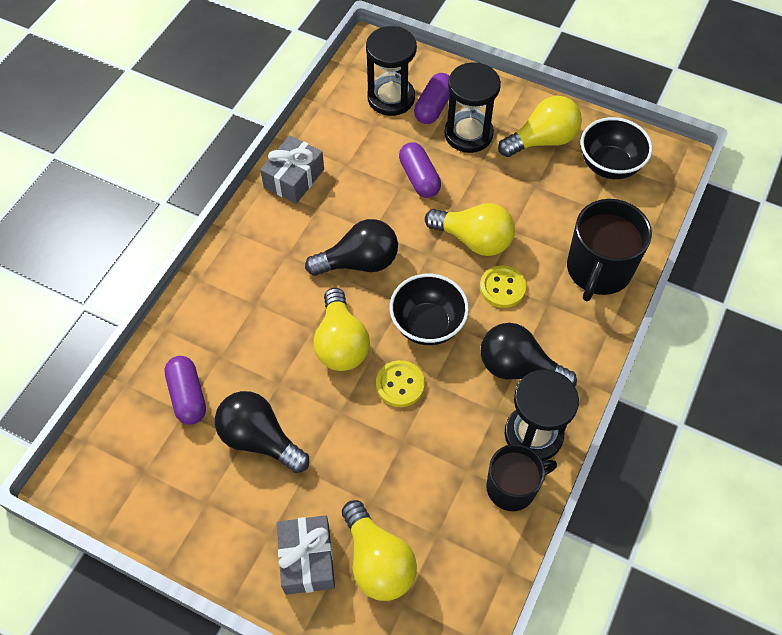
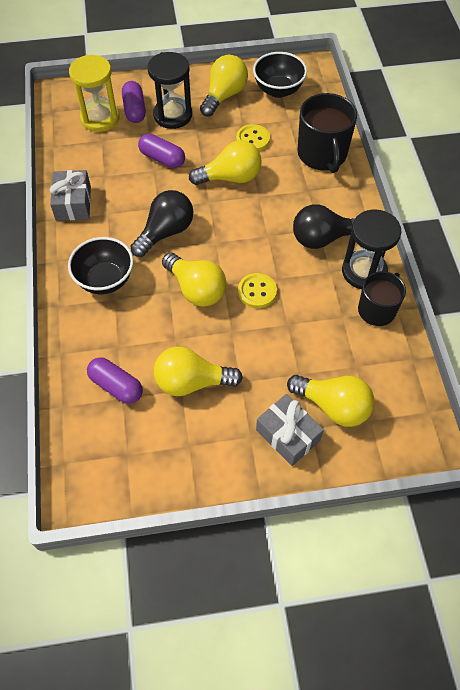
camera: 35 degrees left, 0 degrees up
black light bulb [215,391,309,473] -> yellow light bulb [154,347,243,396]
black hourglass [366,26,417,116] -> yellow hourglass [69,55,120,132]
black bowl [390,274,469,345] -> black bowl moved to [68,237,133,294]
yellow button [480,266,526,308] -> yellow button moved to [236,124,270,151]

